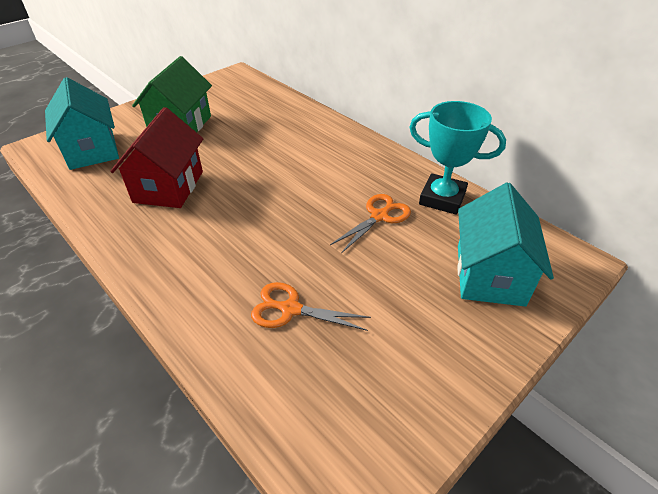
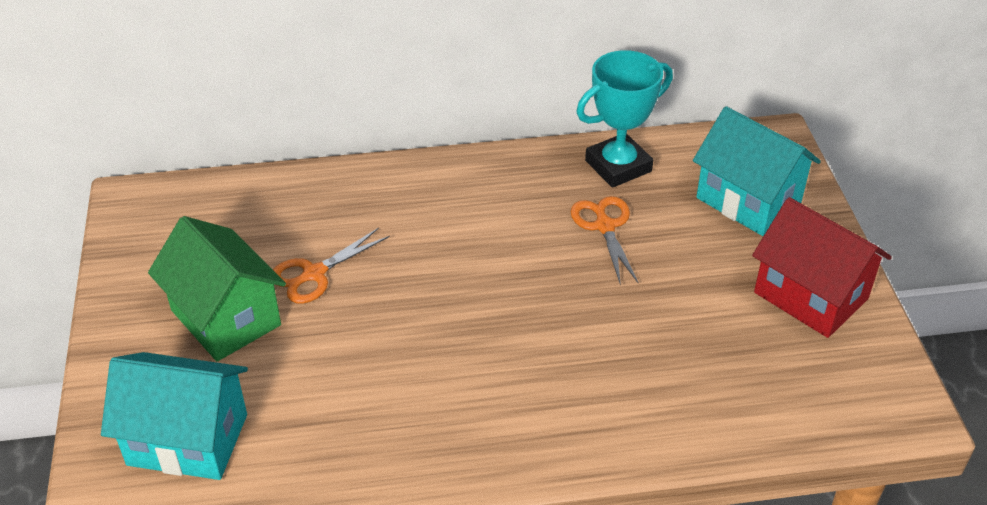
camera: 55 degrees left, 0 degrees up
red house [110,107,203,208] -> red house moved to [752,197,892,338]
orange scissors [251,282,371,331] -> orange scissors moved to [273,228,390,304]

